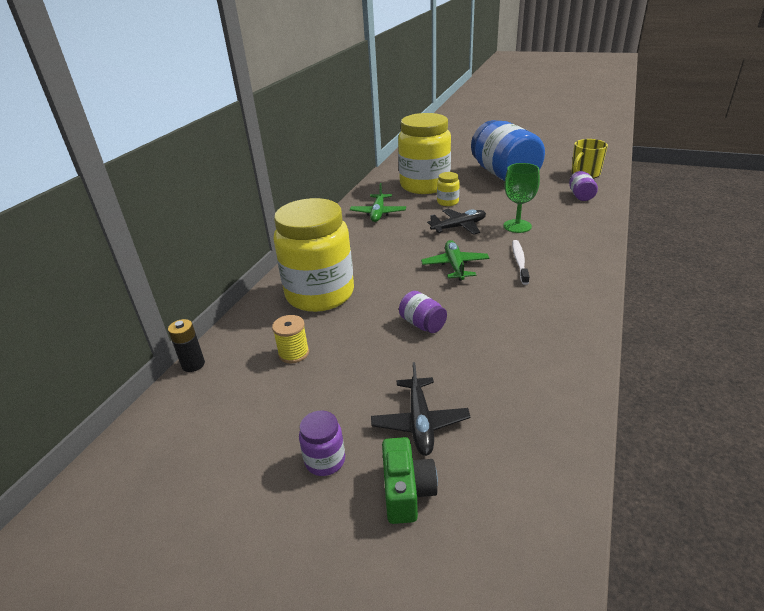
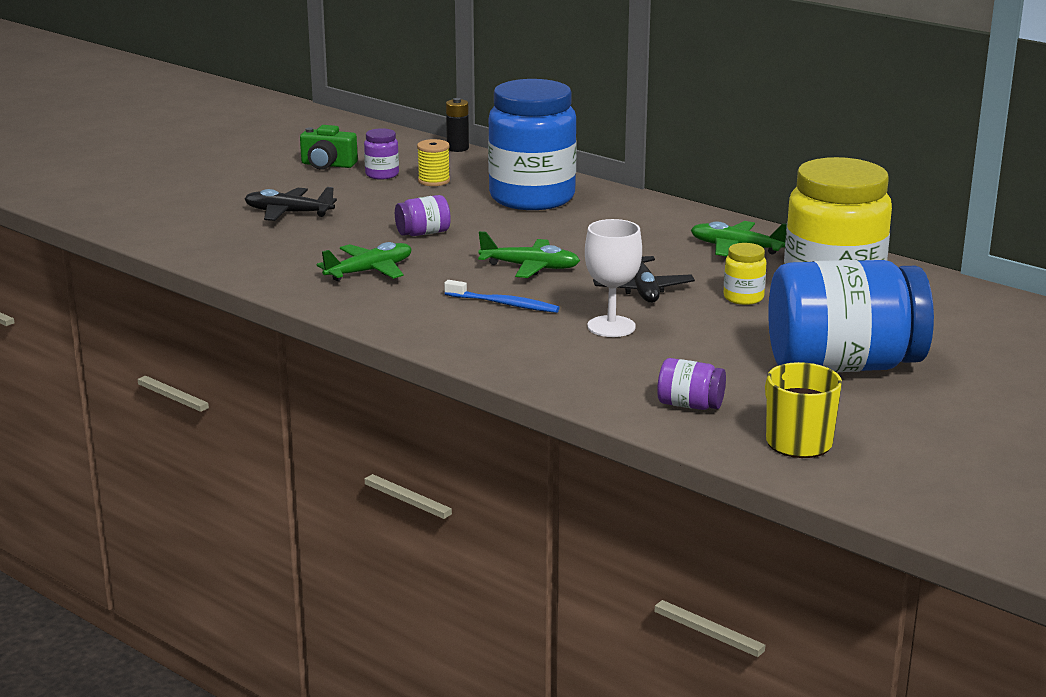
camera: 105 degrees right, 10 degrees down
yellow jar [273,198,354,312] -> blue jar [488,79,577,210]
purple jar [299,410,345,476] -> purple jar moved to [364,128,399,179]
green camera [382,437,438,524] -> green camera moved to [300,125,358,170]
green goblet [503,163,540,233] -> white goblet [585,219,642,337]
white toothbrush [512,240,530,285] -> blue toothbrush [444,280,560,313]
none -> green plane [317,242,412,281]

